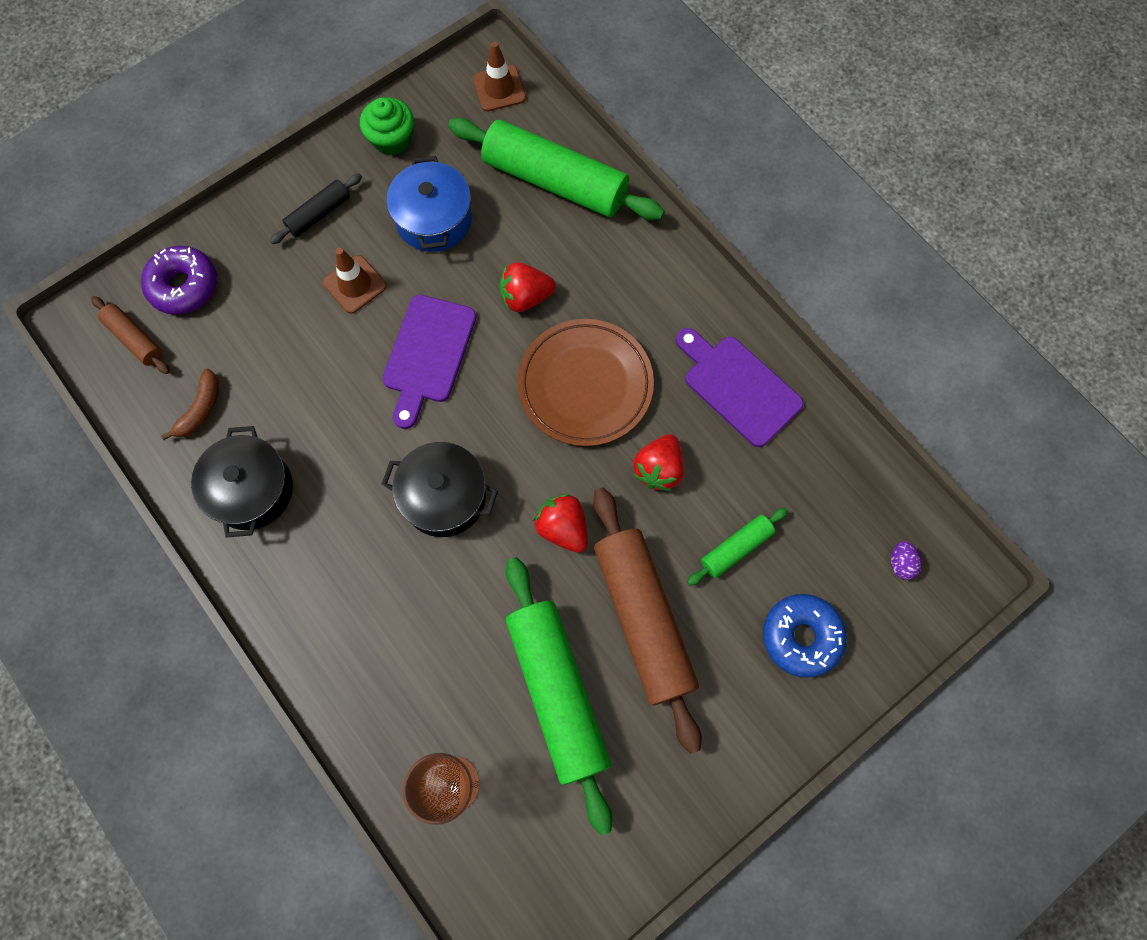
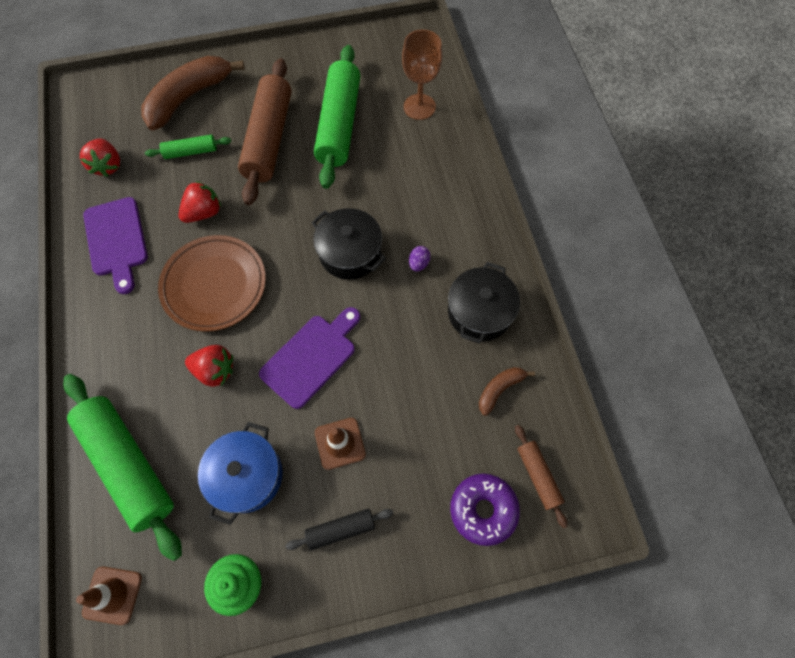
camera: 155 degrees left, 5 degrees down
red strawberry [533,494,588,553] -> red strawberry moved to [80,138,120,177]
blue donut [763,594,847,678] -> brown banana [141,56,245,131]
purple egg [891,541,922,580] -> purple egg moved to [409,246,431,272]

